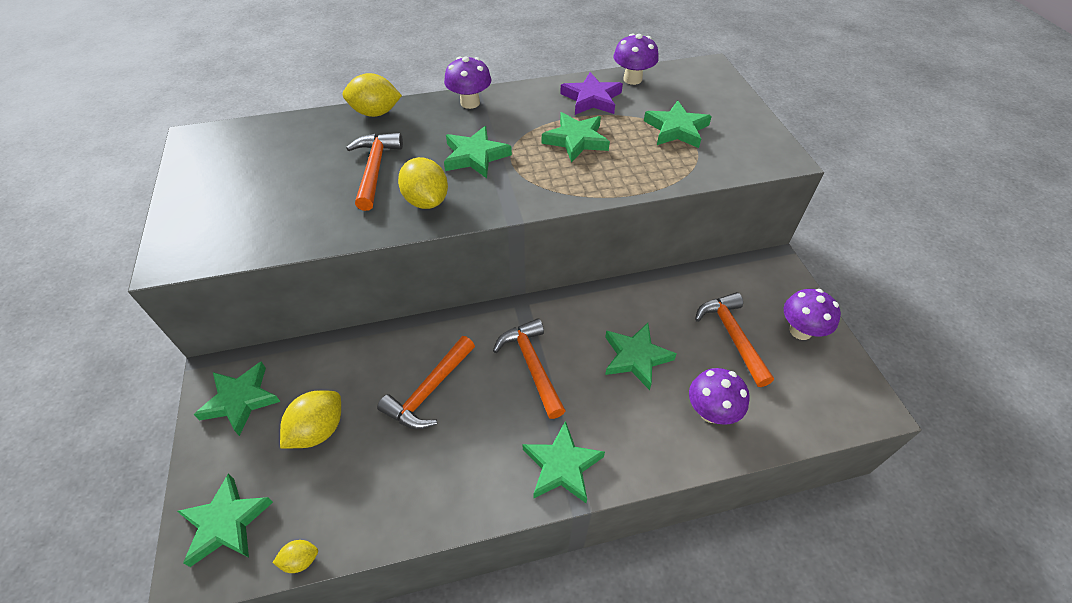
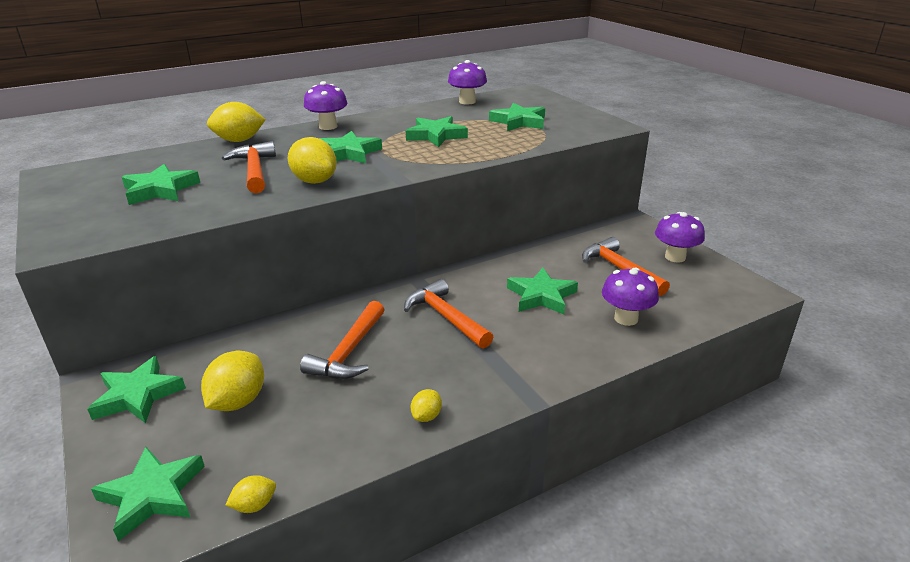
camera: 15 degrees left, 20 degrees down
green star [523,421,605,503] -> green star moved to [122,164,200,205]
purple star [560,72,623,115] -> none
none -> yellow lemon [411,389,442,422]

